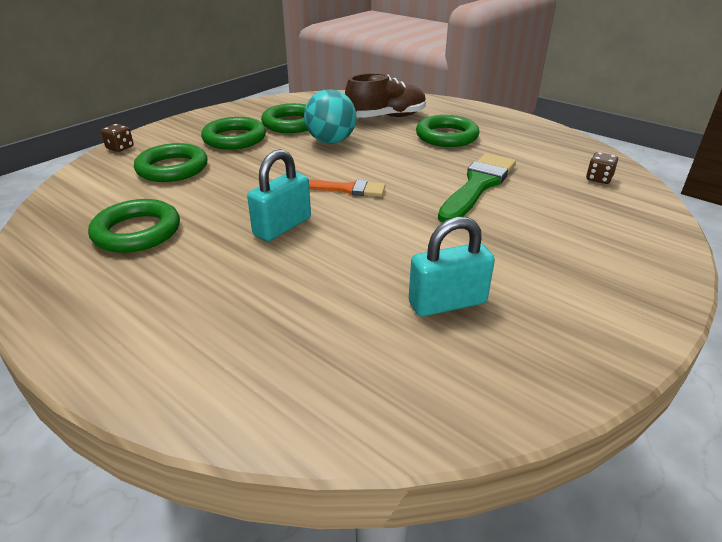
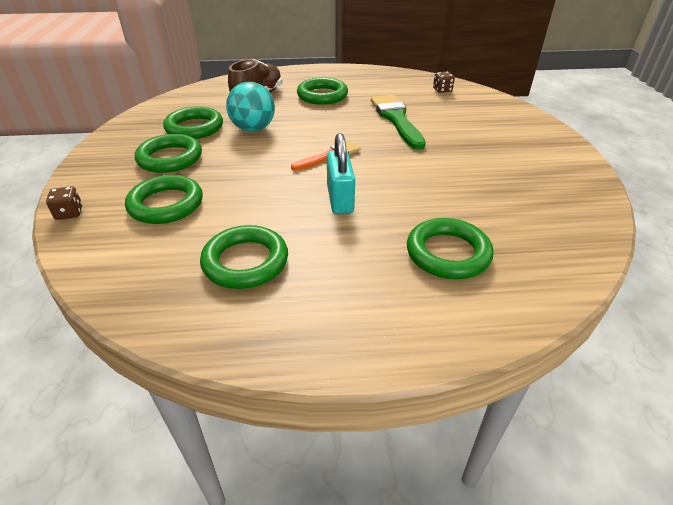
camera: 45 degrees left, 5 degrees up
turquoise padlock [409,217,495,317] -> none
none -> green ring [407,218,494,279]

